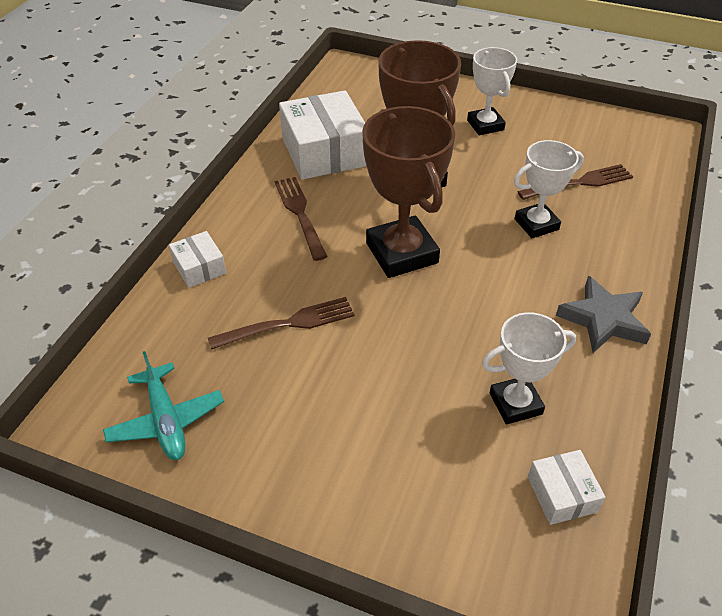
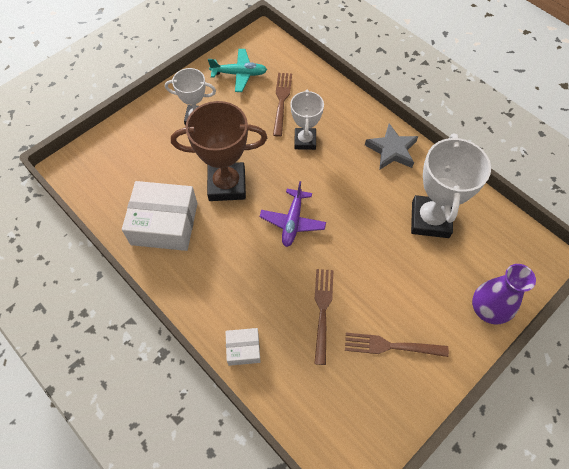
camera: 65 degrees left, 15 degrees up
turquoise plane [103,351,224,460] -> turquoise plane moved to [208,49,267,92]
brown fork [275,177,328,261] -> brown fork moved to [345,333,449,357]
brown trophy [362,106,455,278] -> purple plane [259,181,326,247]
white trophy [482,312,576,424] -> white trophy [411,134,491,238], size x1.64
white box [528,450,606,525] -> none
none -> purple vase [472,264,536,325]

